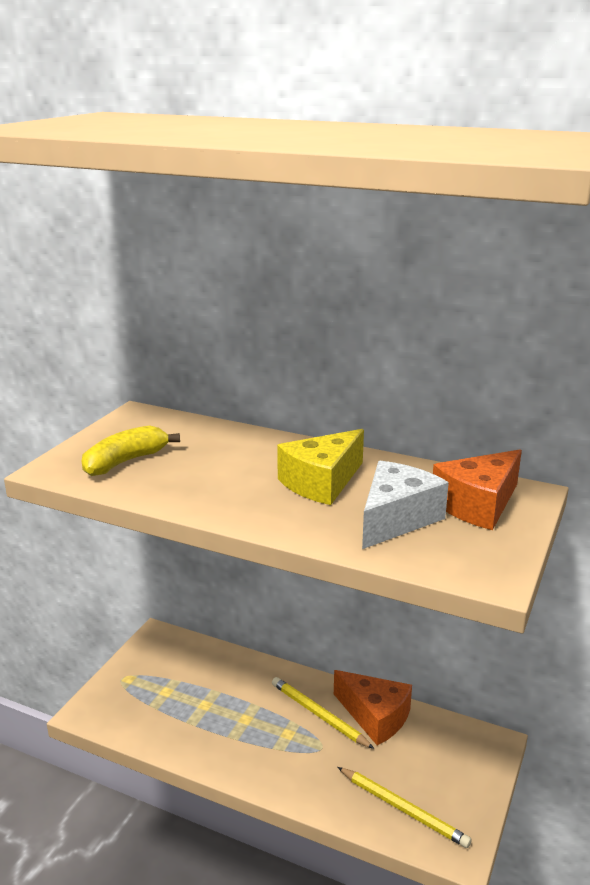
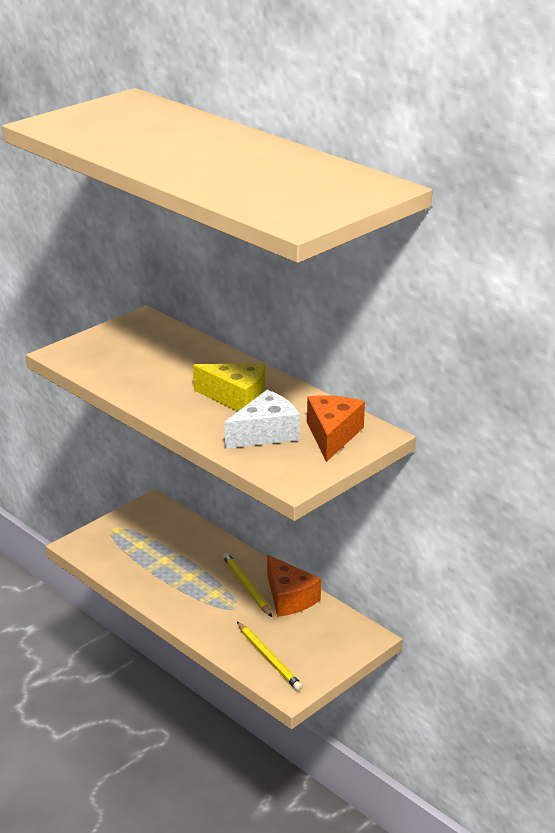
camera: 20 degrees right, 5 degrees up
yellow banana [82,425,180,476] -> none
yellow cheese [277,429,364,505] -> yellow cheese turned 135 degrees counterclockwise [193,363,265,412]
orange cheese [433,449,522,530] -> orange cheese turned 120 degrees clockwise [307,395,365,462]

